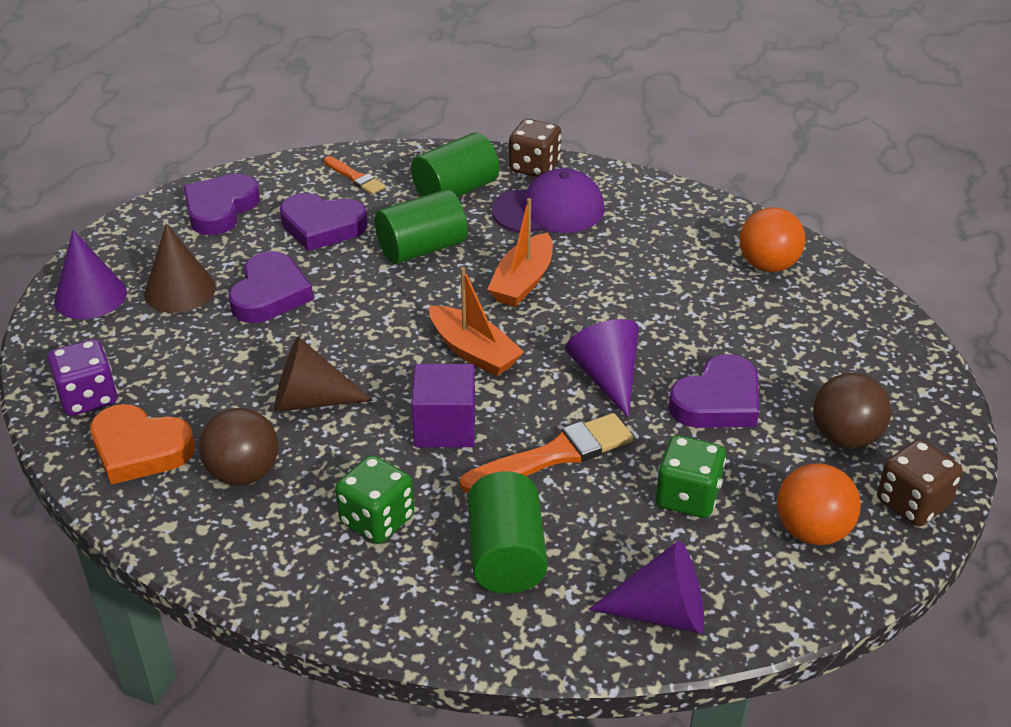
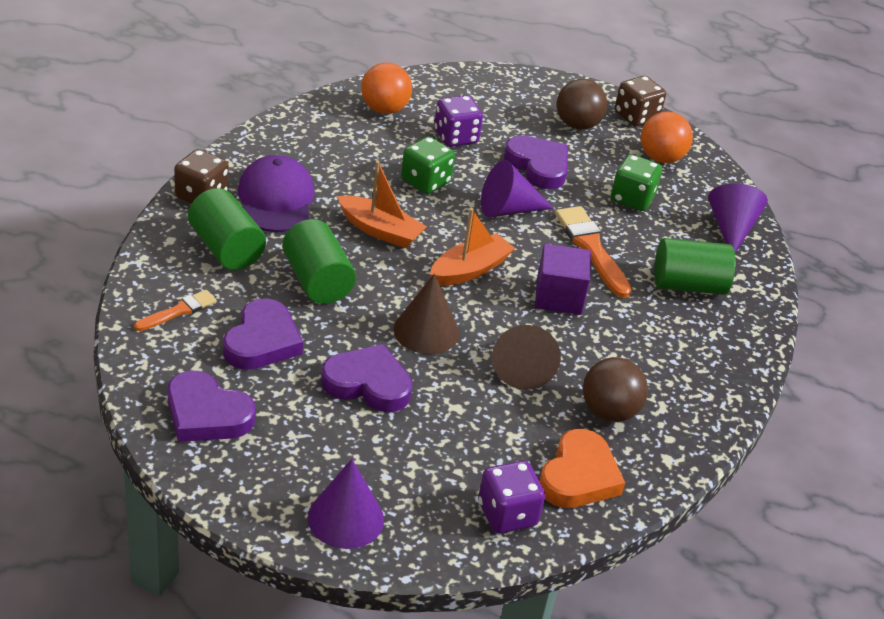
camera: 90 degrees left, 0 degrees up
brown cone [144,224,216,313] -> brown cone moved to [393,273,459,354]
green dice [335,455,414,544] -> green dice moved to [401,137,455,194]
none -> purple dice [434,95,483,147]

